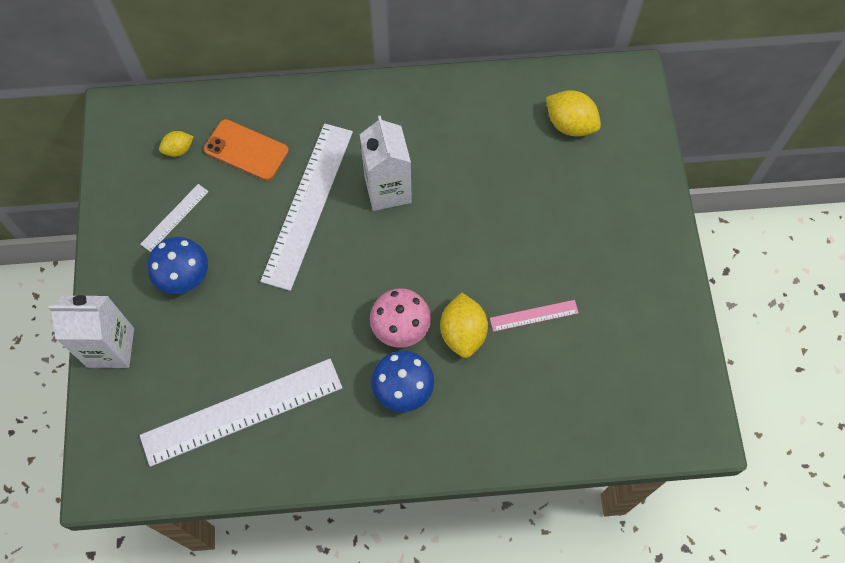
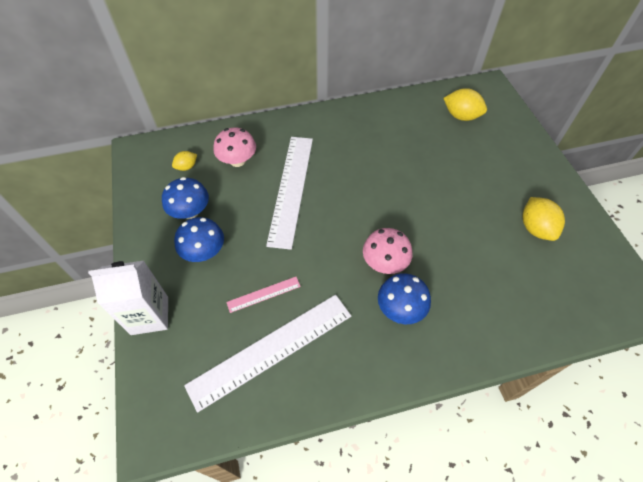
camera: 10 degrees left, 10 degrees down
white ruler [141,184,209,252] -> blue mushroom [162,177,209,219]
orange phone [204,119,289,181] -> pink mushroom [213,128,256,167]
white carton [359,115,412,211] -> none
yellow lemon [440,292,488,358] -> yellow lemon moved to [523,197,565,241]
pink ruler [490,300,579,332] -> pink ruler moved to [226,277,301,313]

